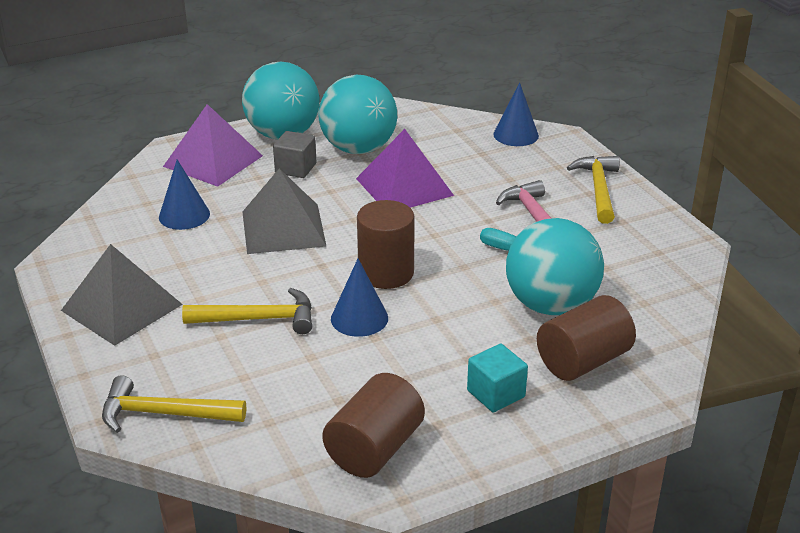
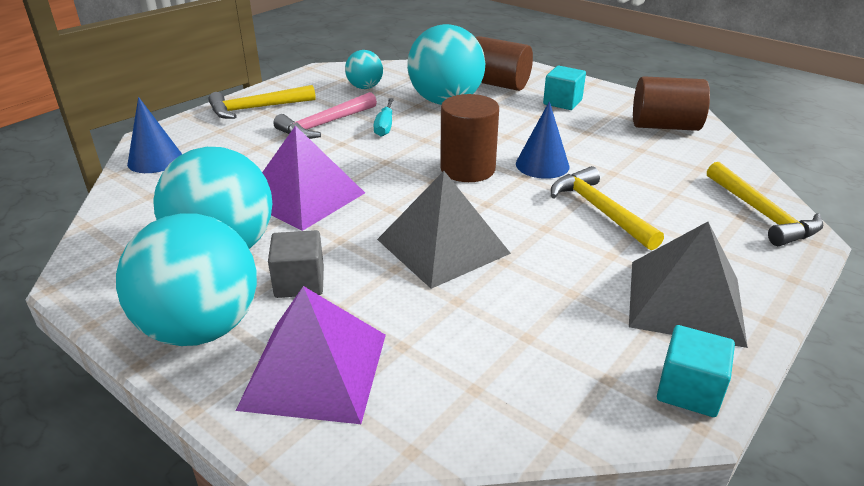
camera: 115 degrees left, 0 degrees up
blue cone [159,160,210,230] -> none
none -> turquoise ball [345,50,383,89]
none -> turquoise cube [657,325,735,417]

